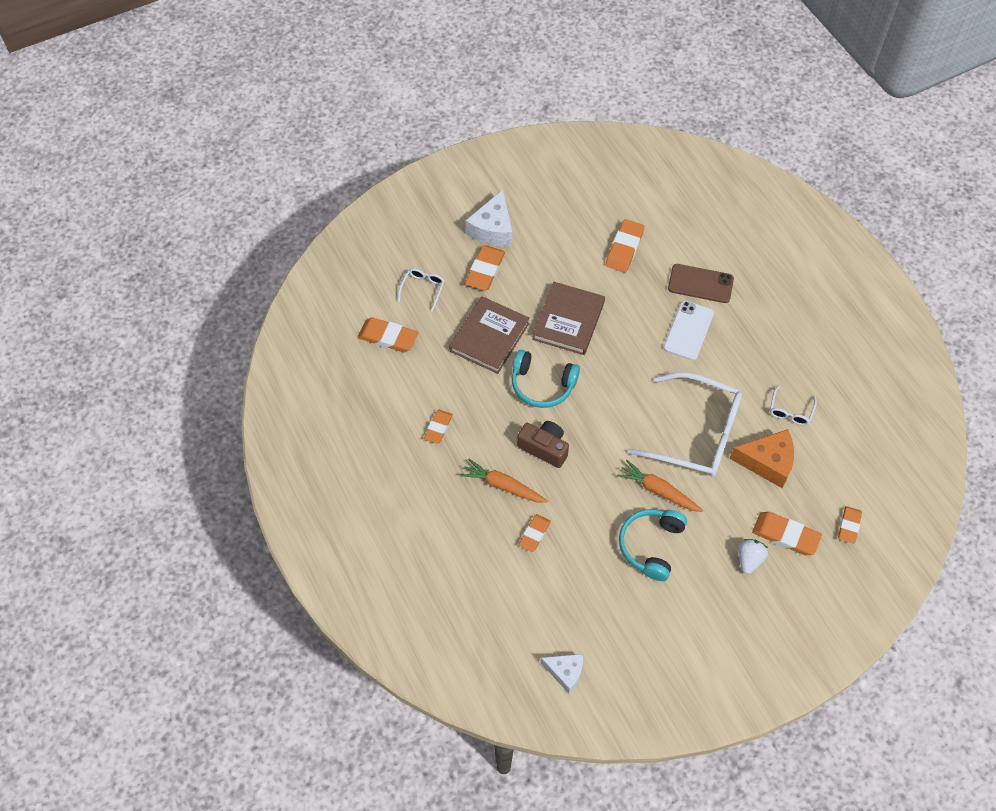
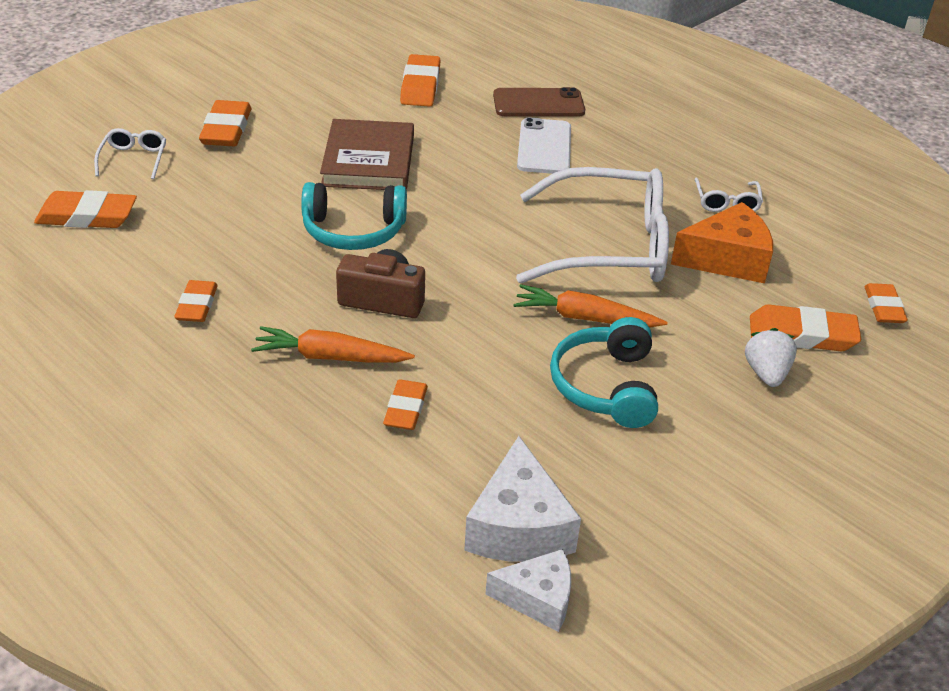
camera: 20 degrees left, 20 degrees down
brown book [449,296,530,374] -> none
white cheese [466,190,512,246] -> white cheese moved to [464,436,581,562]

